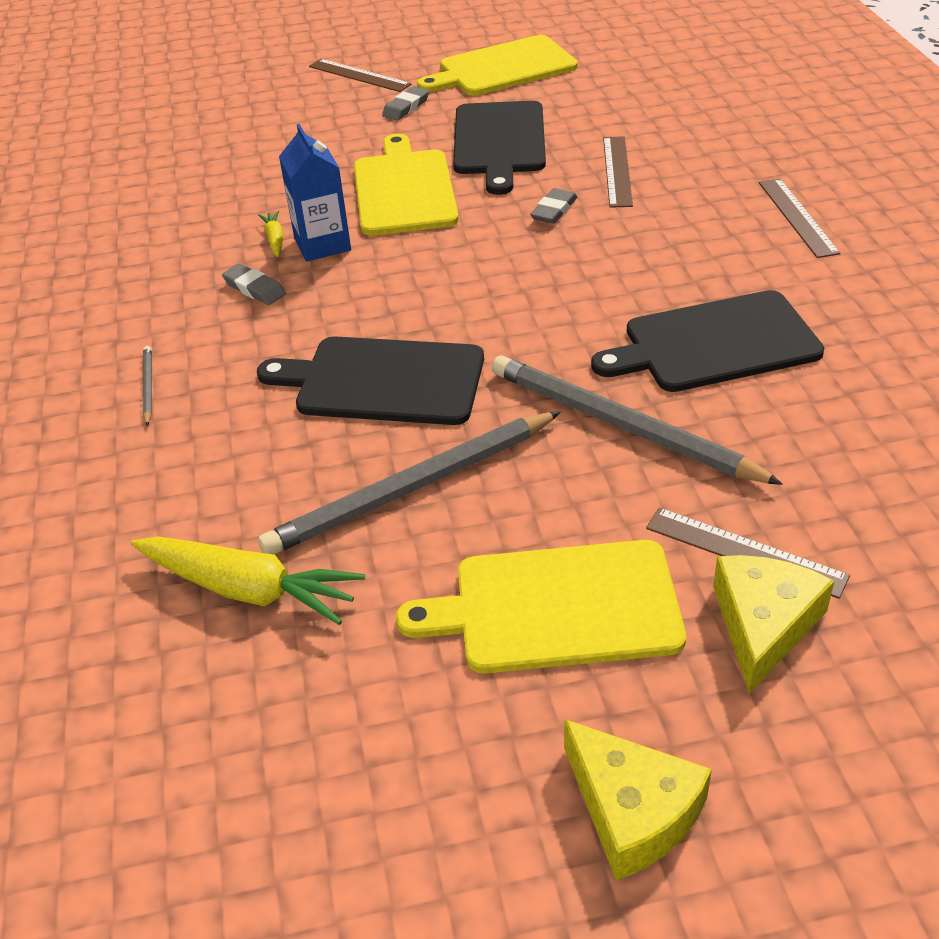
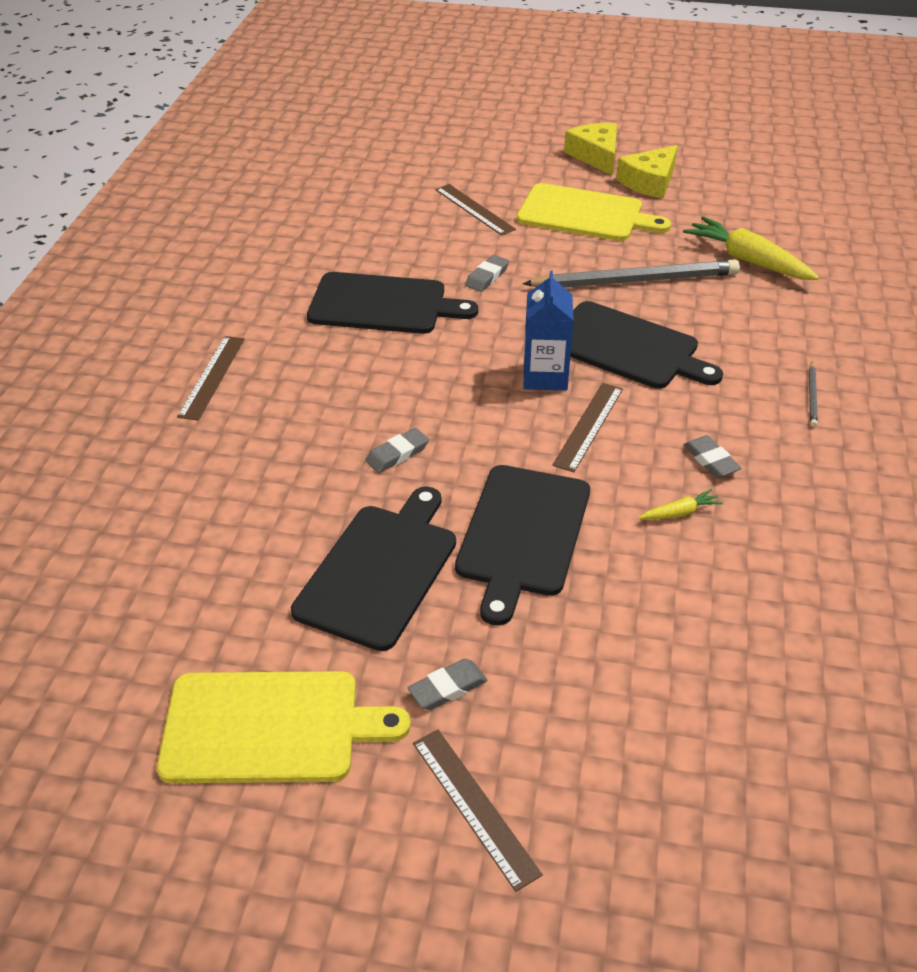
camera: 160 degrees left, 0 degrees up
yellow carrot [258,211,283,257] -> yellow carrot turned 120 degrees counterclockwise [639,489,723,520]
blue carton [279,124,351,262] -> blue carton moved to [524,271,574,390]
yellow cutting board [354,134,459,236] -> black cutting board [455,465,590,626]
grey pencil [492,355,783,485] -> grey eraser [465,255,509,292]
brown ruler [603,136,633,208] -> brown ruler moved to [552,383,623,472]
yellow cheese [713,555,834,694] -> yellow cheese moved to [616,145,678,199]

